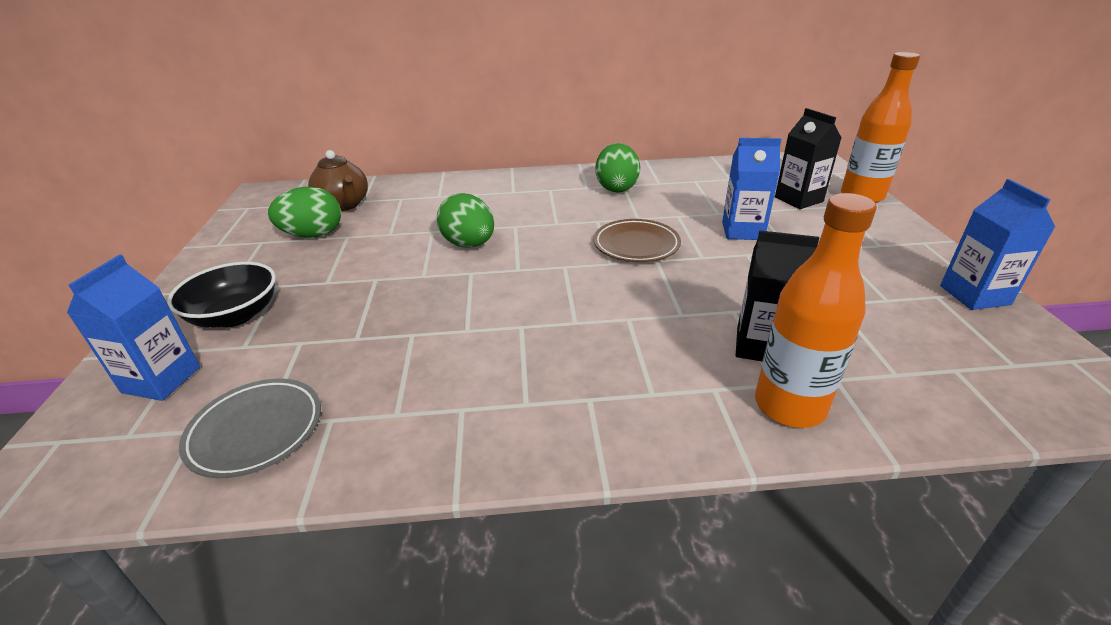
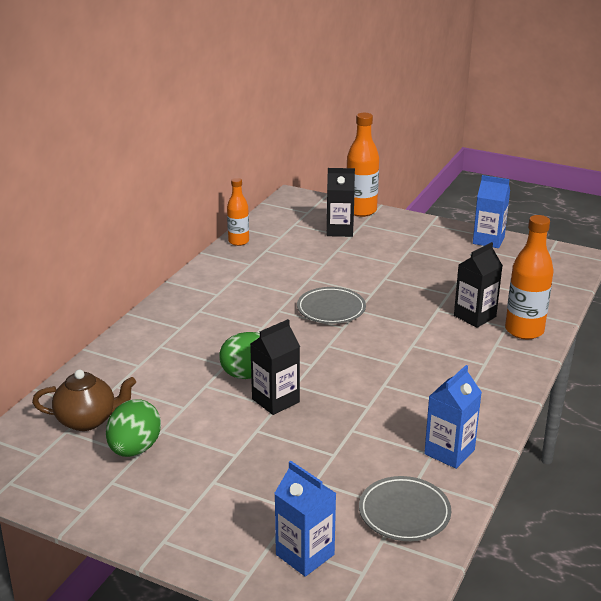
camera: 60 degrees left, 5 degrees down
black bowl [167,262,276,328] -> none
brown plate [594,219,681,262] -> grey plate [297,287,366,324]
green egg [596,143,640,192] -> none
blue carton [722,138,782,240] -> blue carton moved to [424,365,482,469]
none -> orange bottle [227,178,249,246]
none -> black carton [250,319,300,415]

